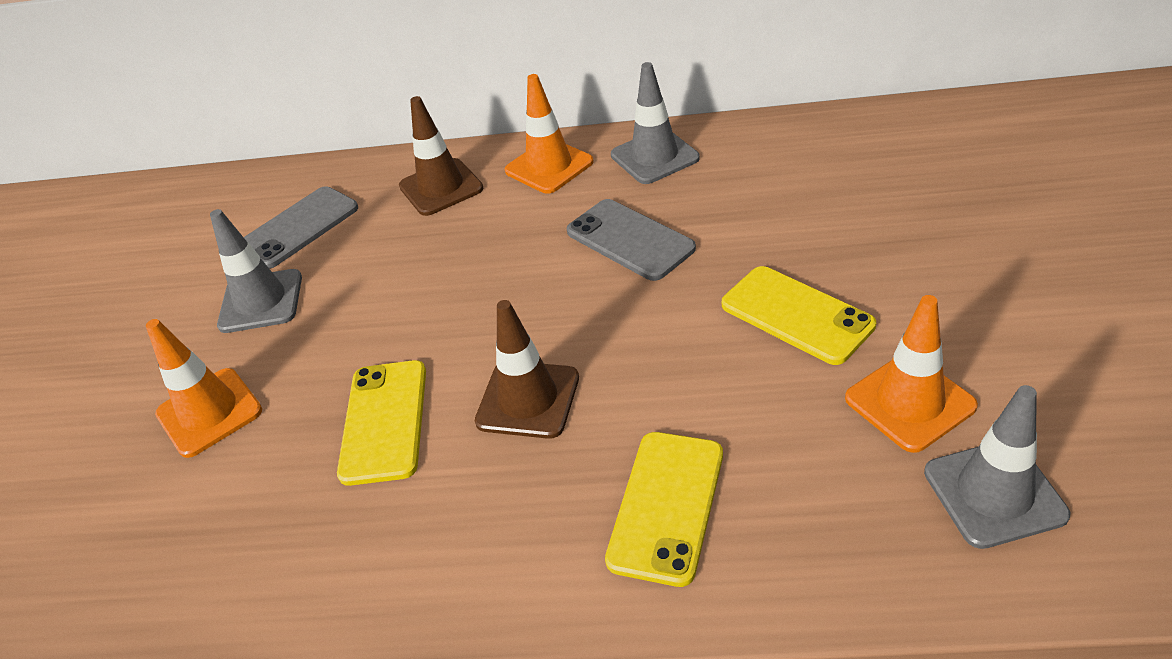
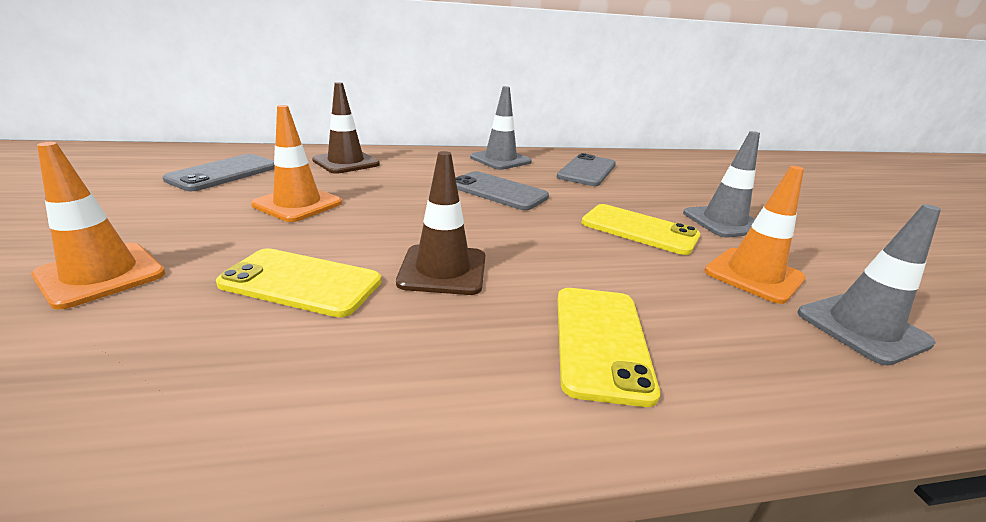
camera: 20 degrees left, 15 degrees down
grey traffic cone [210,209,302,333] -> grey traffic cone moved to [683,131,760,237]
yellow phone [337,360,426,486] -> yellow phone turned 60 degrees counterclockwise [216,248,381,317]
orange traffic cone [505,74,594,194] -> orange traffic cone moved to [251,105,342,222]
none -> grey phone [557,153,616,186]

